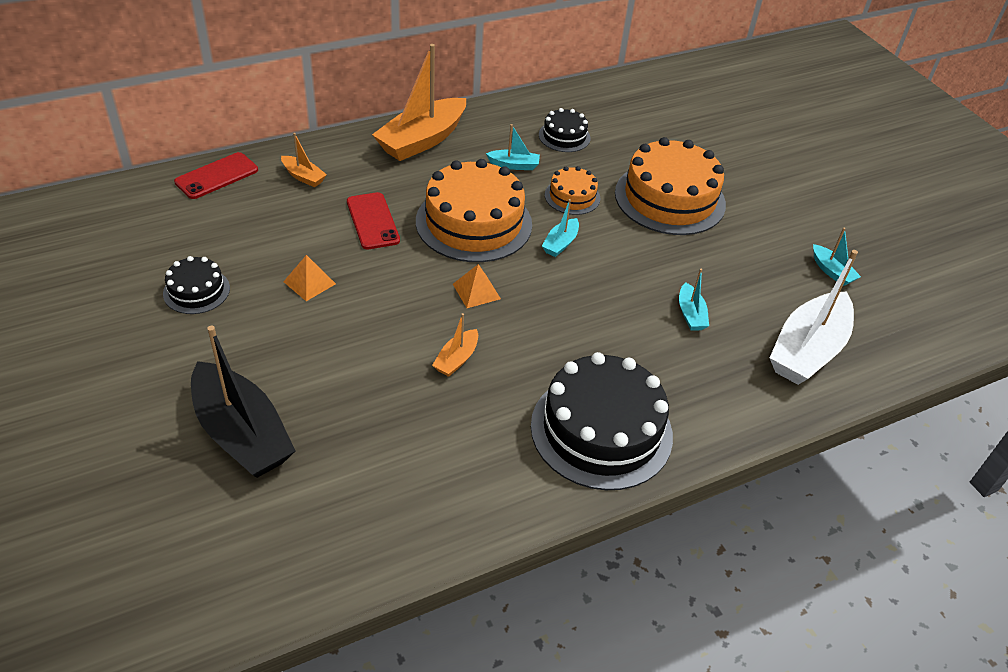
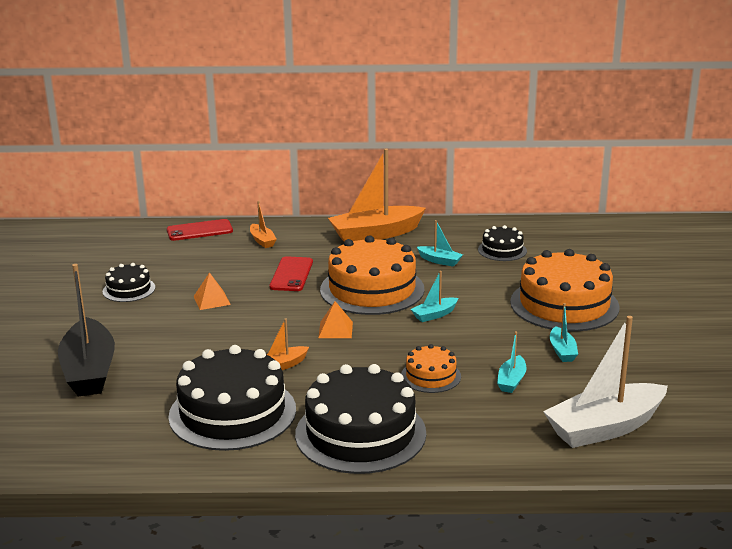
camera: 30 degrees right, 20 degrees down
orange cake [545,166,600,215] -> orange cake moved to [401,344,461,393]
turquoise boat [813,228,861,286] -> turquoise boat moved to [550,303,578,362]
none -> black cake [168,345,296,451]

